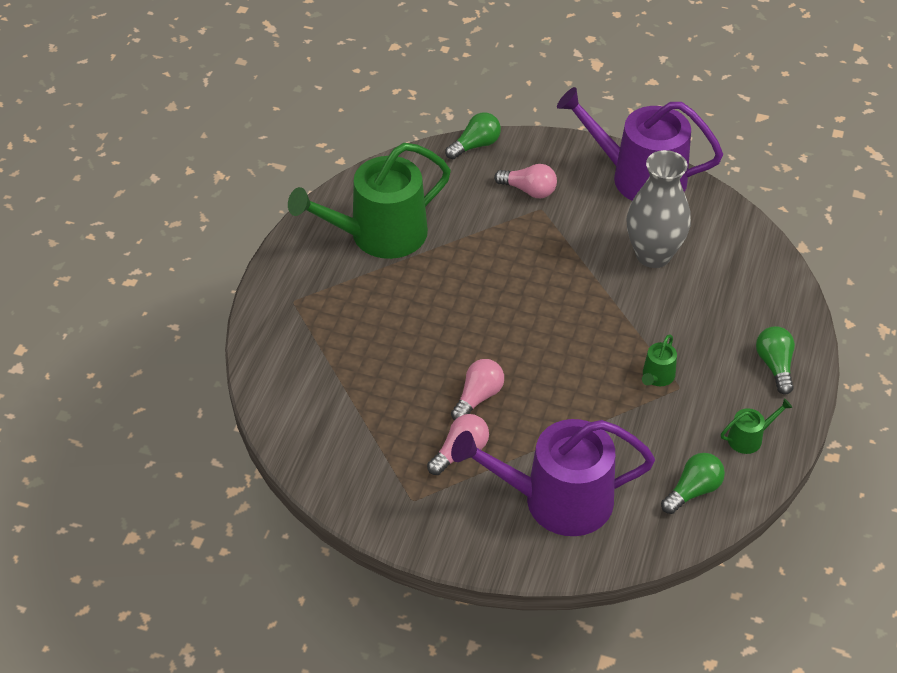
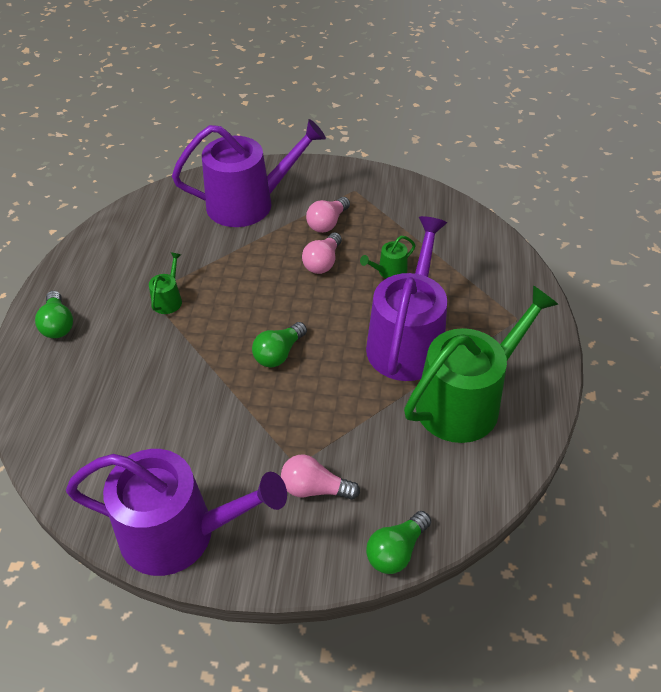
camera: 170 degrees right, 0 degrees up
grey vase [627,150,691,268] -> none
green light bulb [661,453,725,514] -> green light bulb moved to [252,322,307,367]
green watering can [721,398,792,454] -> green watering can moved to [360,236,416,279]
none -> purple watering can [366,216,447,381]

